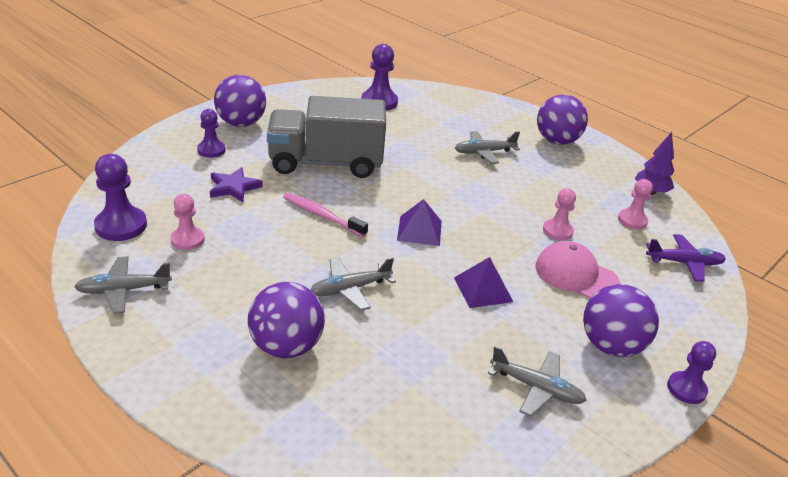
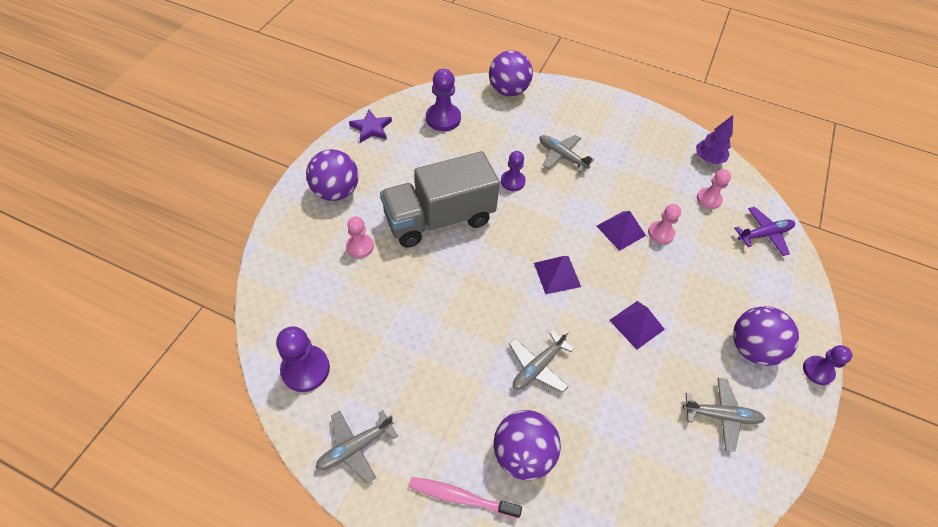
camera: 20 degrees left, 20 degrees up
pink pawn [170,194,205,250] -> pink pawn moved to [346,217,374,258]
purple pawn [197,109,226,158] -> purple pawn moved to [501,151,526,191]
purple star [210,167,263,202] -> purple star moved to [349,110,392,143]
pink toothbrush [283,193,368,237] -> pink toothbrush moved to [409,477,522,519]
grey plane [455,131,520,164] -> grey plane turned 75 degrees clockwise [539,135,594,172]
pink cap [535,241,621,298] -> none
purple ball [537,94,588,145] -> purple ball moved to [489,50,533,96]
none -> purple pyramid [597,211,646,251]

